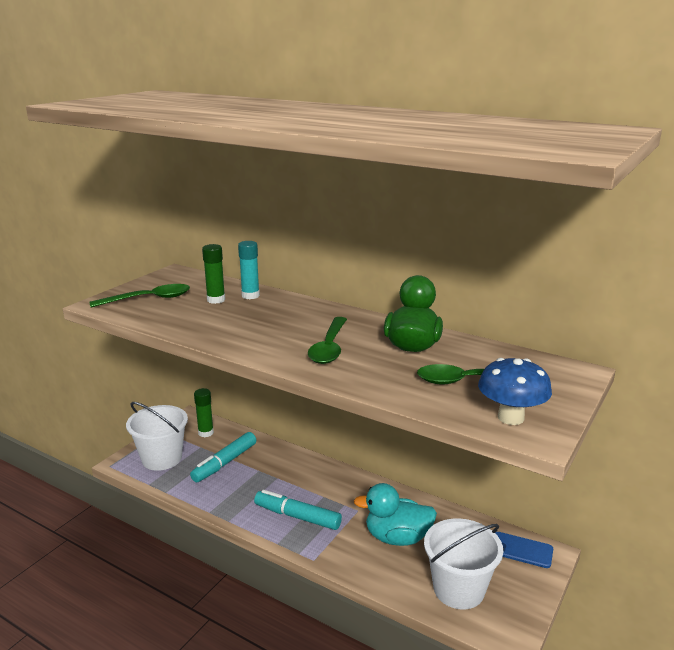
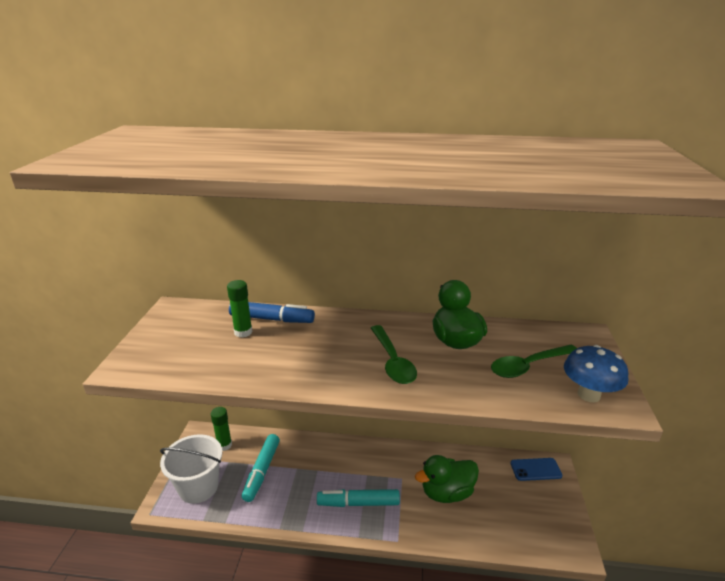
camera: 25 degrees left, 5 degrees up
green spoon [89,284,190,307] -> none
turquoise glue stick [238,241,260,299] -> blue marker [229,302,315,323]
turquoise duck [354,483,437,546] -> green duck [415,455,479,503]
white bucket [424,518,503,610] -> none

